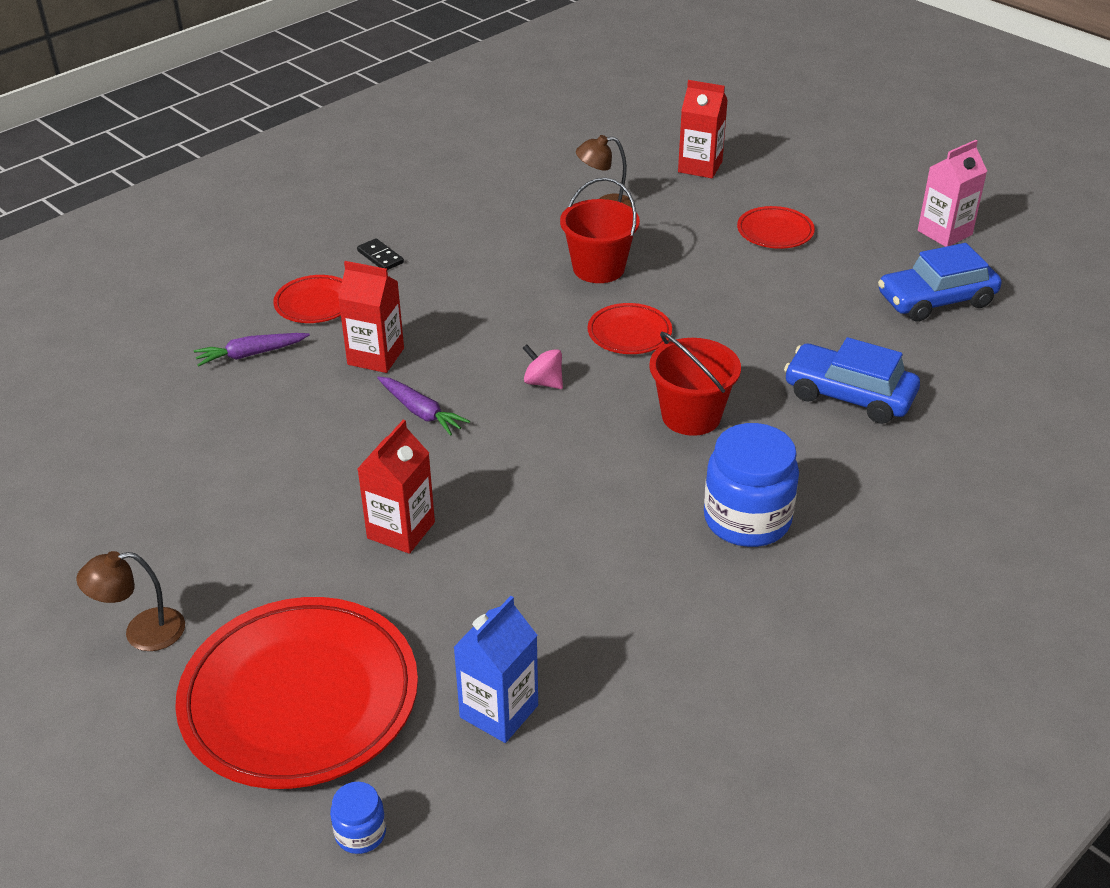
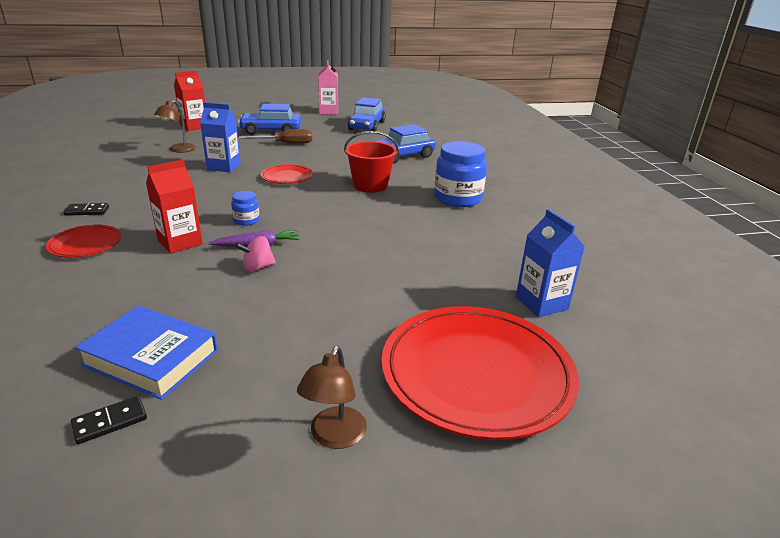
camera: 60 degrees left, 10 degrees down
purple carrot [194,333,310,366] -> none
blue jar [330,782,386,854] -> blue jar moved to [231,191,259,226]
red carton [357,420,435,554] -> none
pink spinning top [523,344,563,389] -> pink spinning top moved to [235,236,276,272]
red bucket [560,177,640,283] -> blue carton [200,102,241,172]
red plate [737,206,815,249] -> blue car [238,104,301,135]
none -> black domino [71,396,147,444]
none -> blue book [75,305,218,400]
none -> brown screwdriver [239,129,312,144]

